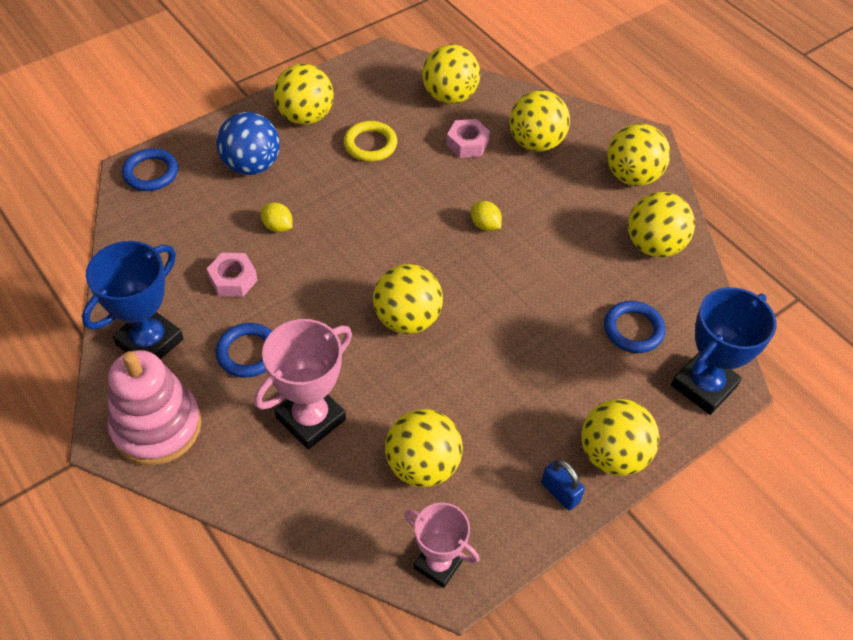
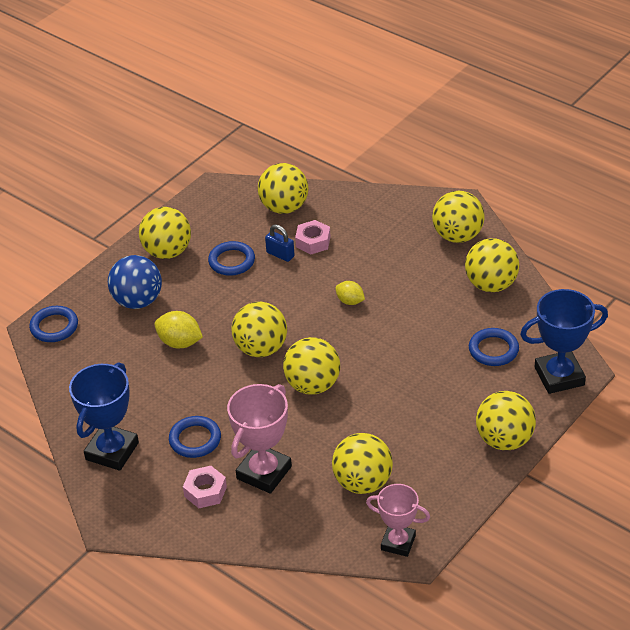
camera: 10 degrees left, 10 degrees down
pink stacking toy [108,350,202,465] -> none
pink nut [207,253,258,297] -> pink nut moved to [183,466,227,508]
yellow lemon [261,202,292,232] -> yellow lemon [154,311,203,348], size x1.53
yellow ring [344,121,397,162] -> blue ring [208,241,255,276]
yellow ball [510,90,570,152] -> yellow ball moved to [231,302,287,357]
blue padlock [541,460,585,510] -> blue padlock moved to [265,224,295,262]
blue trophy [671,287,776,415] -> blue trophy turned 45 degrees clockwise [520,289,608,394]

